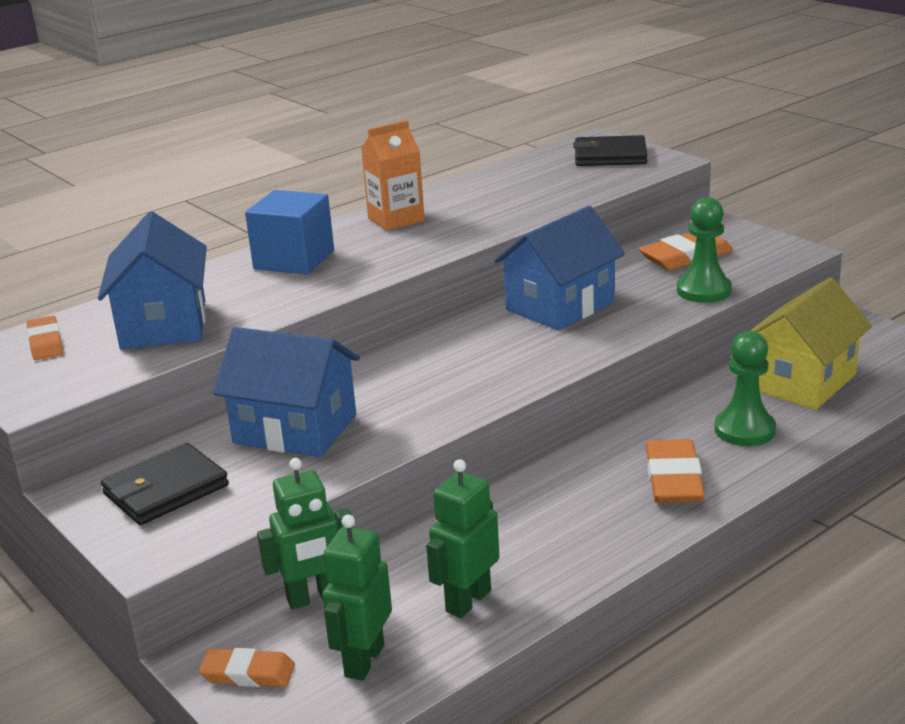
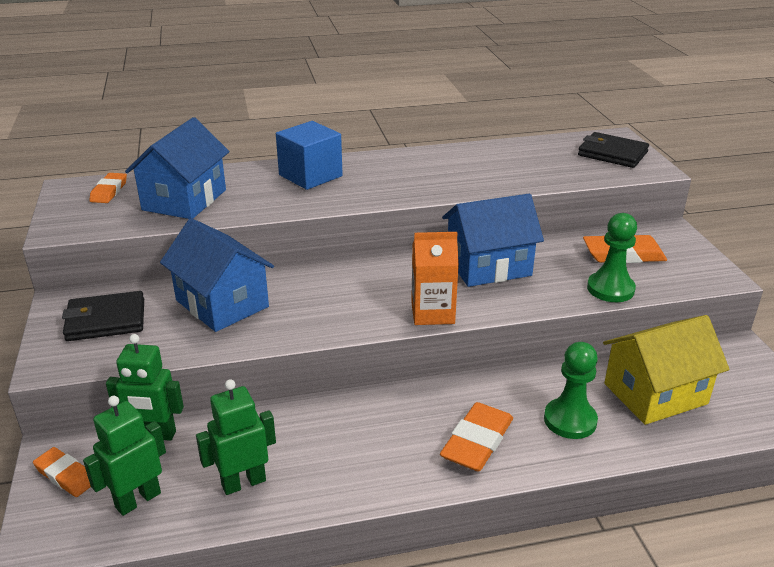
camera: 25 degrees right, 5 degrees up
orange carton [361,120,425,231] -> orange carton moved to [411,232,459,325]

